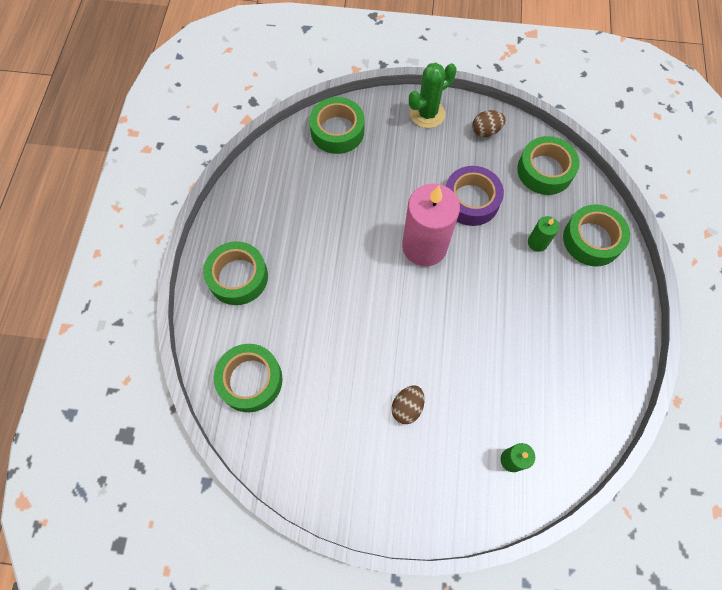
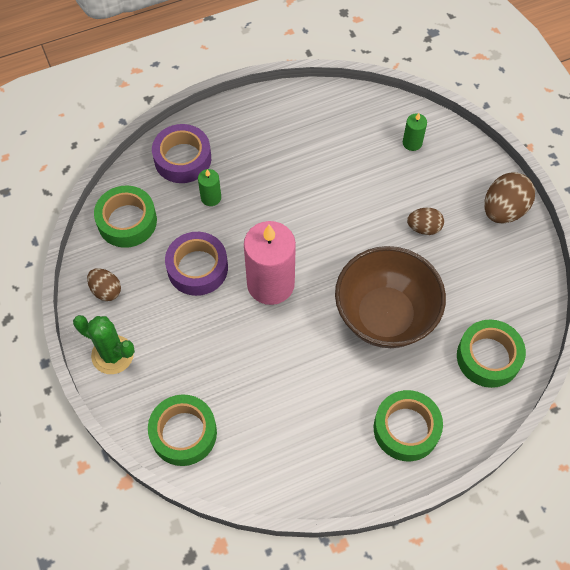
camera: 120 degrees left, 5 degrees down
green tape [563,204,630,266] -> purple tape [152,124,211,183]
none -> brown bowl [335,246,446,348]
none -> brown egg [484,172,535,224]

